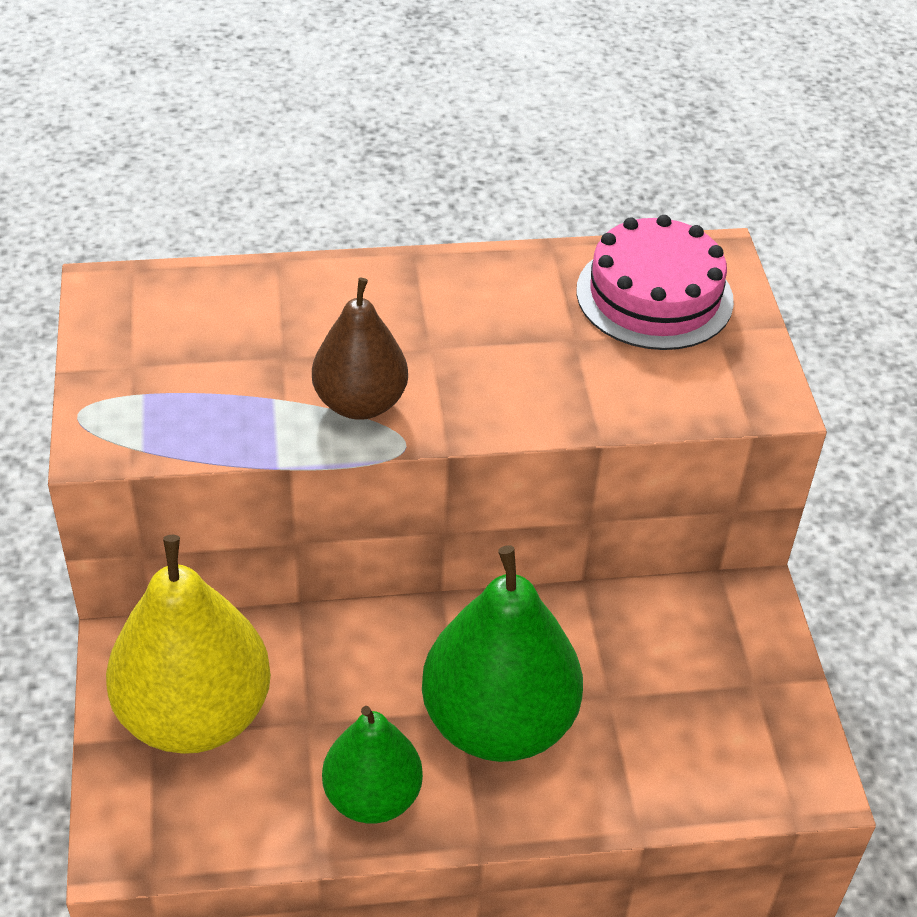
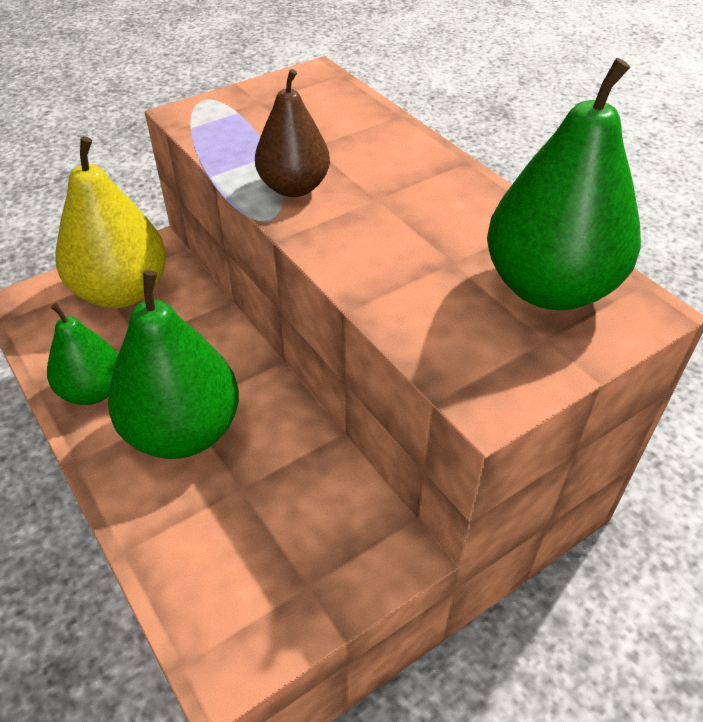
camera: 65 degrees right, 0 degrees up
pink cake [576,215,734,350] -> green pear [487,58,641,310]

